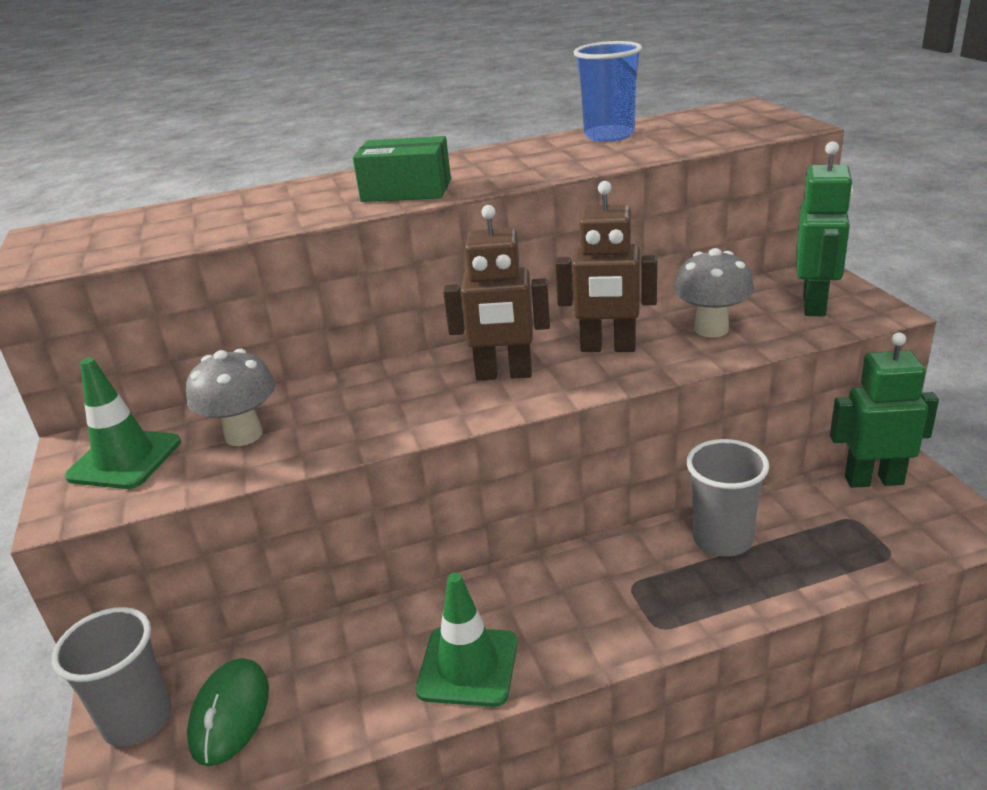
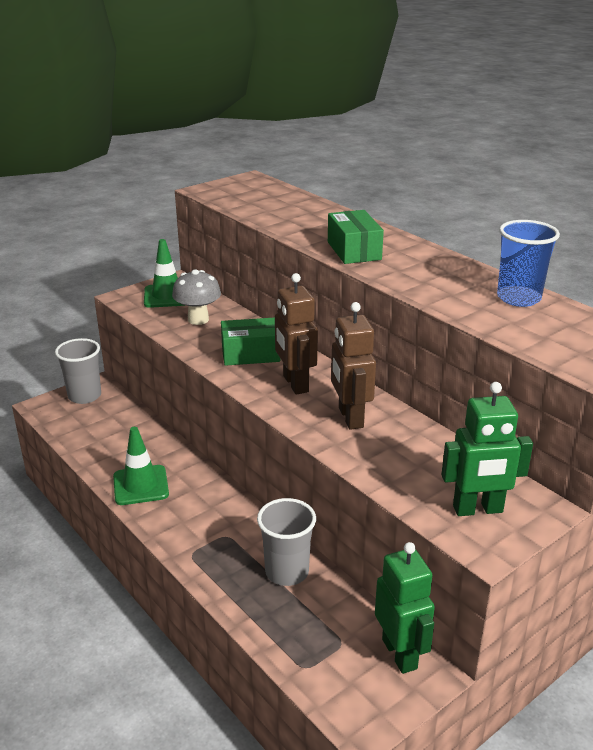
camera: 65 degrees right, 0 degrees up
green mouse [187,658,269,766] -> none
grey mushroom [674,248,754,338] -> none
none -> green box [221,317,280,366]

